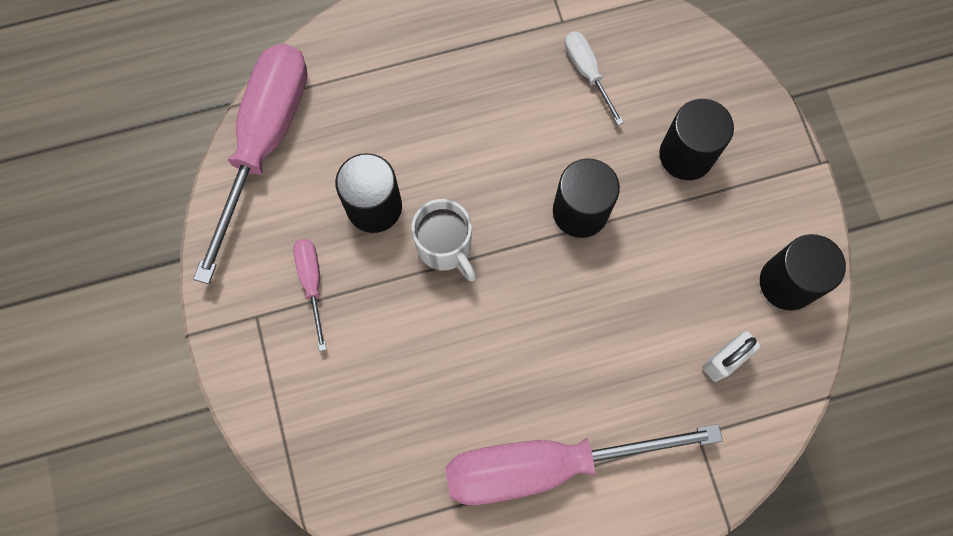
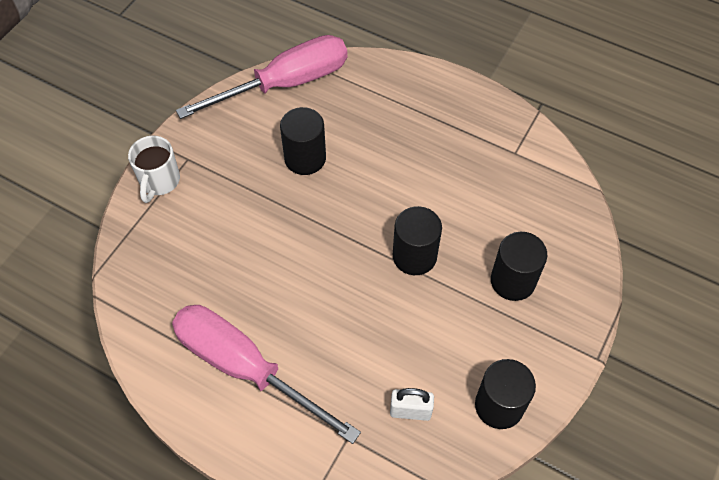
camera: 45 degrees right, 15 degrees down
pink screwdriver [293,239,327,351] -> none
white mug [411,199,476,281] -> white mug moved to [128,136,180,203]
white screwdriver [565,32,624,125] -> none

